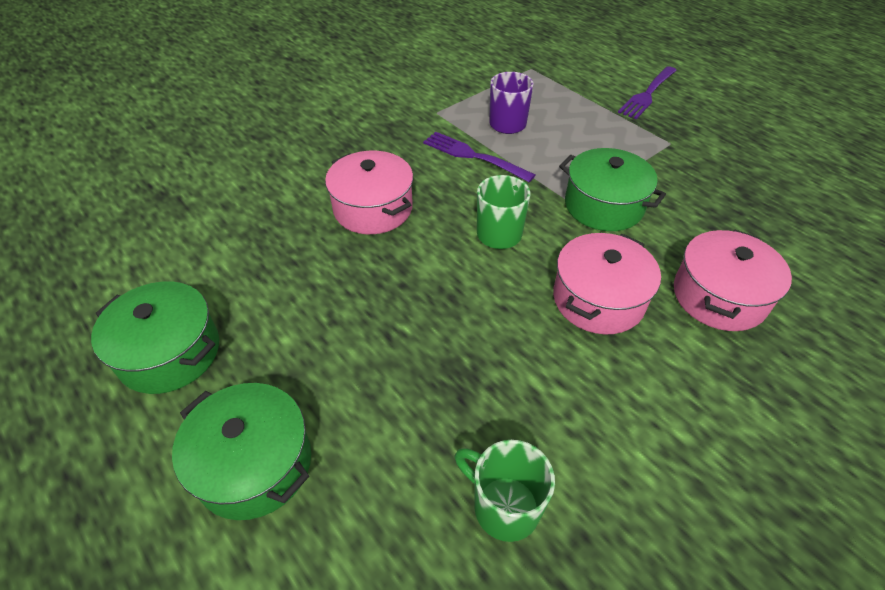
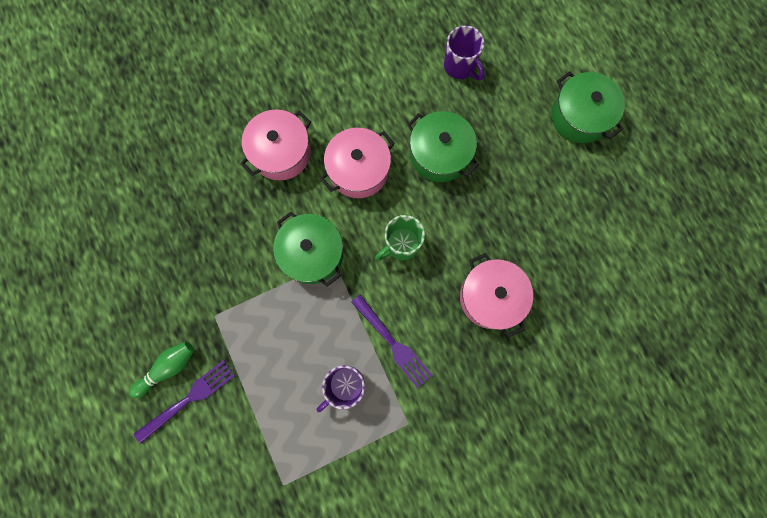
camera: 165 degrees left, 30 degrees up
green pot [91,281,219,394] -> green pot moved to [407,111,479,182]
green mug [455,440,555,542] -> purple mug [444,25,485,80]
none -> green bowling pin [129,342,194,398]

